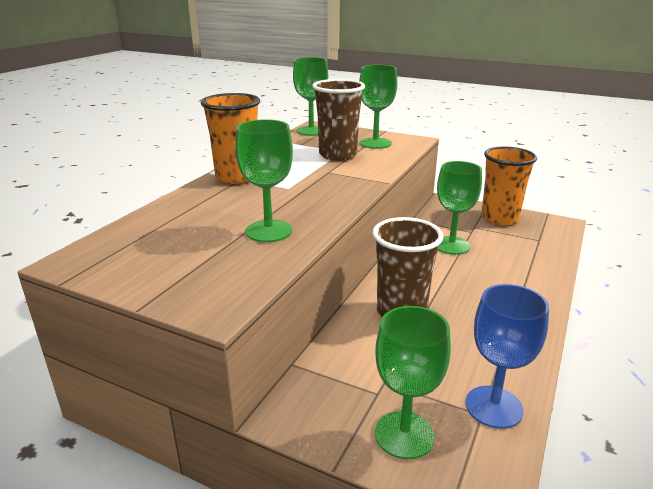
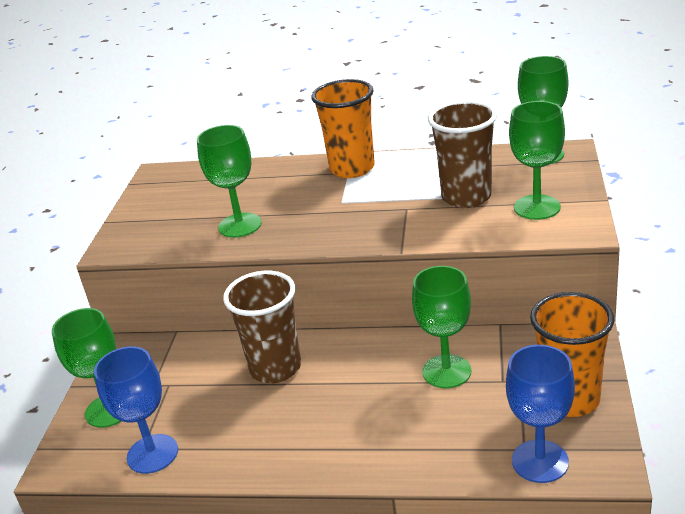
camera: 75 degrees right, 5 degrees up
none -> blue goblet [506,345,575,483]

